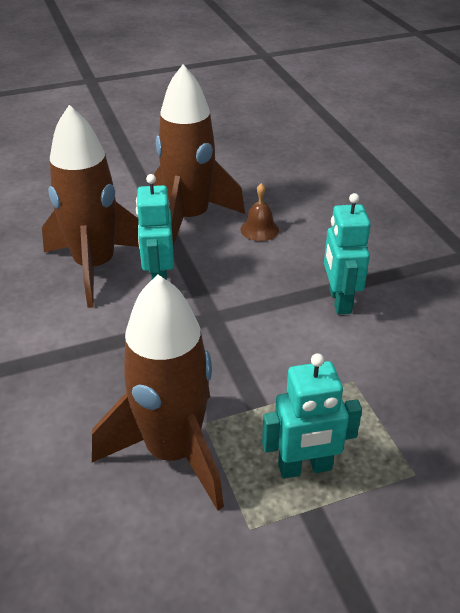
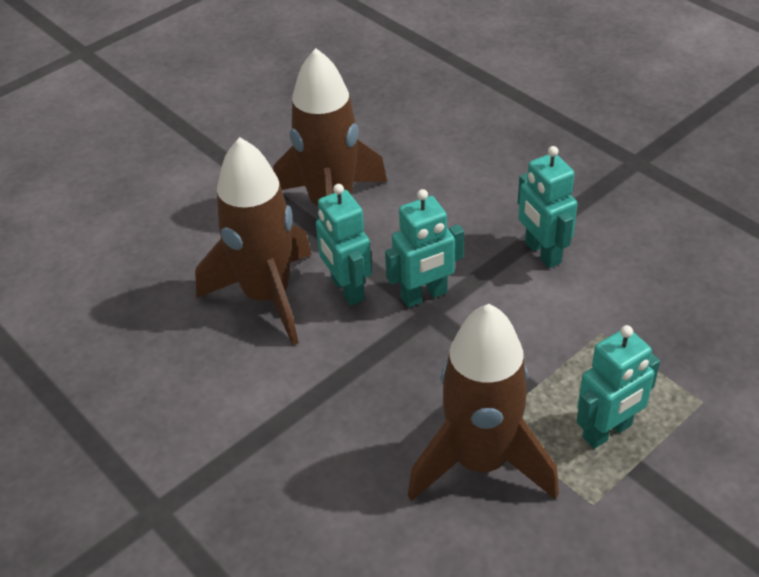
camera: 20 degrees left, 5 degrees up
brown bell [241,183,279,241] -> none
none -> turquoise robot [385,189,464,308]

